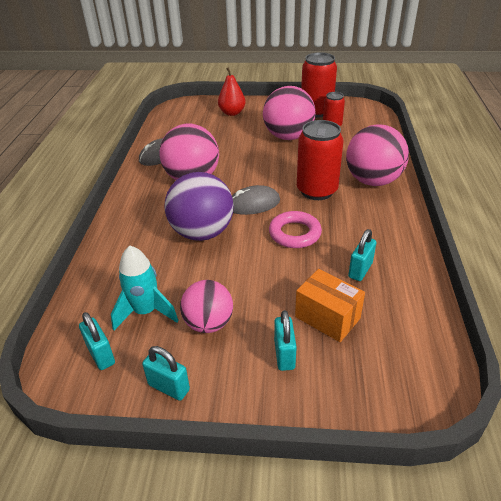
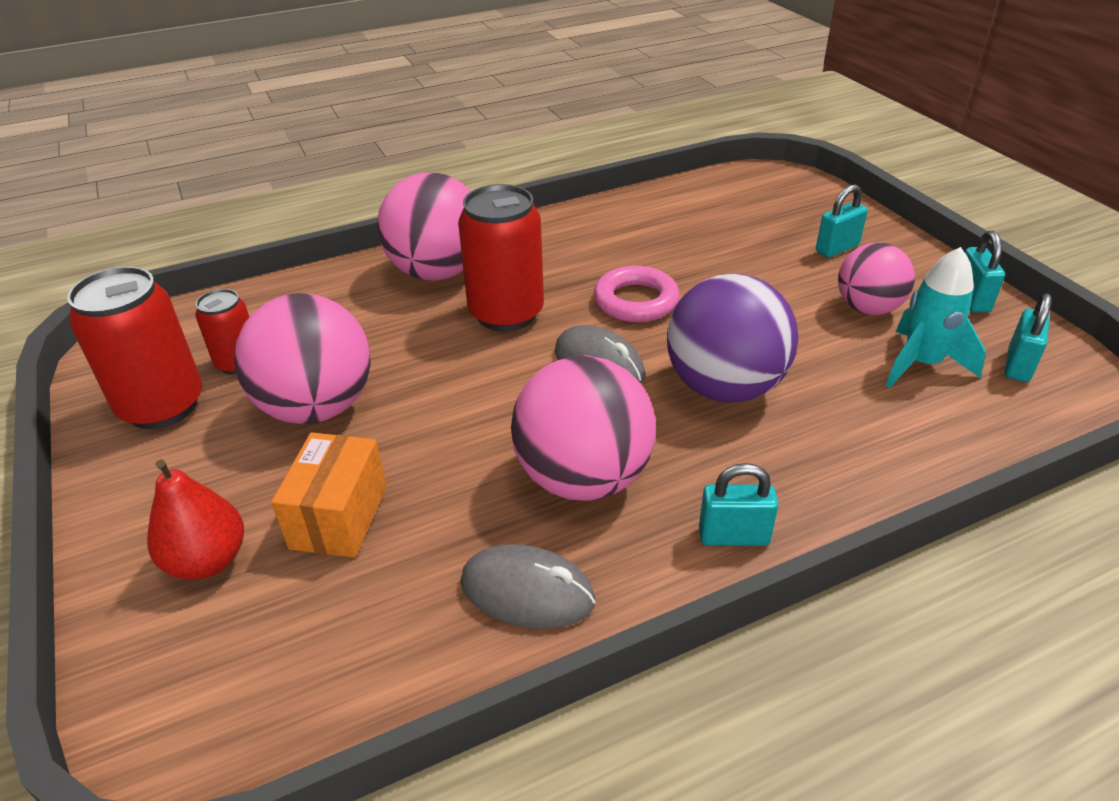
camera: 120 degrees left, 0 degrees up
orange box [295,269,365,342] -> orange box moved to [271,432,387,558]
turquoise padlock [348,229,377,281] -> turquoise padlock moved to [699,463,779,546]

